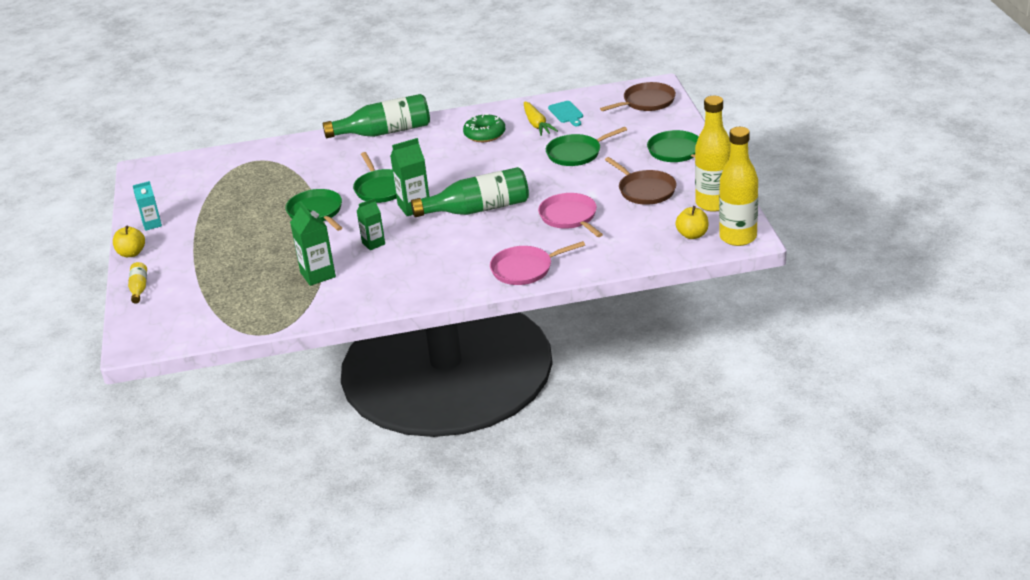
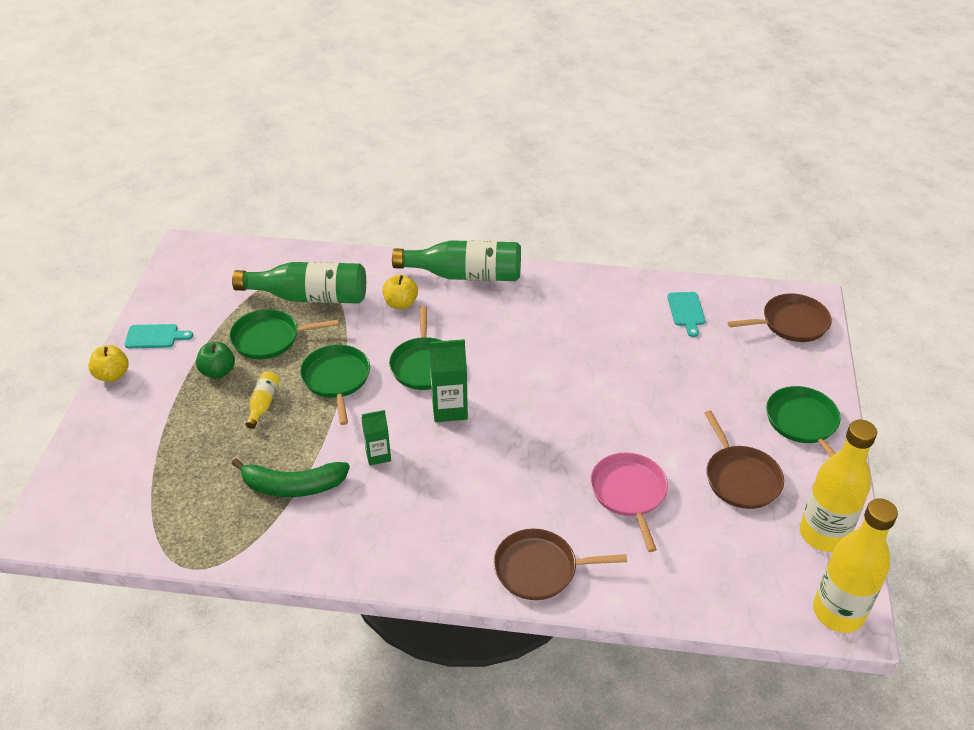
camera: 15 degrees right, 10 degrees up
yellow bottle [128,262,147,304] -> yellow bottle moved to [246,371,280,429]
turquoise carton [133,181,162,231] -> turquoise cutting board [125,324,193,348]
green carton [290,201,336,286] -> green banana [232,458,350,497]
green bottle [411,167,529,217] -> green bottle moved to [232,262,366,304]
green donut [463,113,505,142] -> none
pink pan [490,241,585,285] -> brown pan [494,529,627,600]
yellow carrot [524,101,558,136] -> none
green pan [546,127,627,166] -> green pan moved to [229,309,339,359]
yellow apple [676,206,709,239] -> yellow apple moved to [383,275,418,309]
none -> green apple [196,342,235,379]

